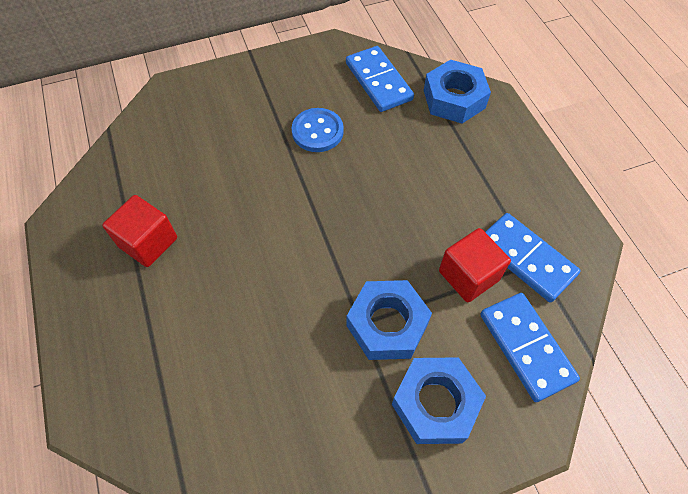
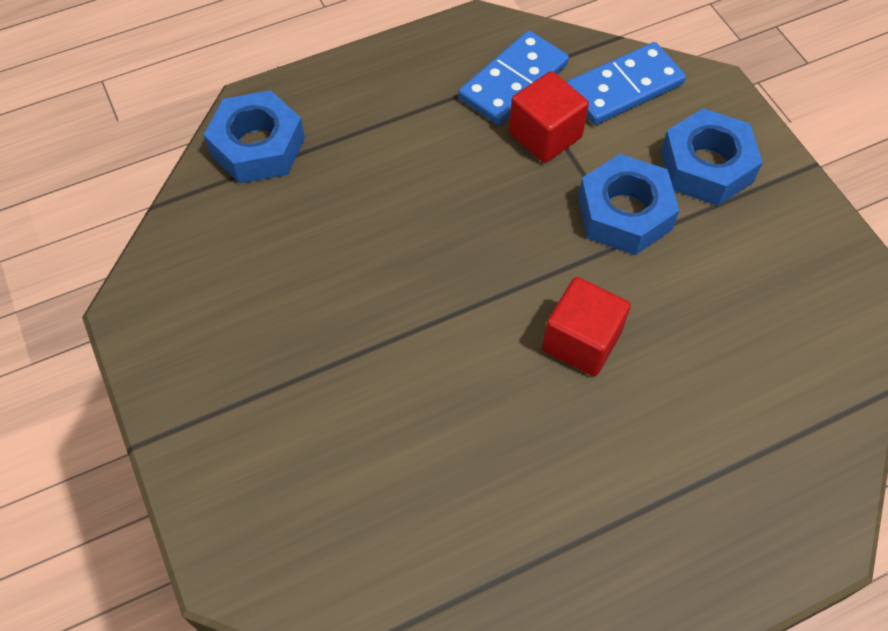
camera: 95 degrees left, 0 degrees up
red cube [102,195,177,267] -> red cube moved to [542,277,631,376]
blue button [292,108,344,152] -> none
blue domino [346,46,414,112] -> none

